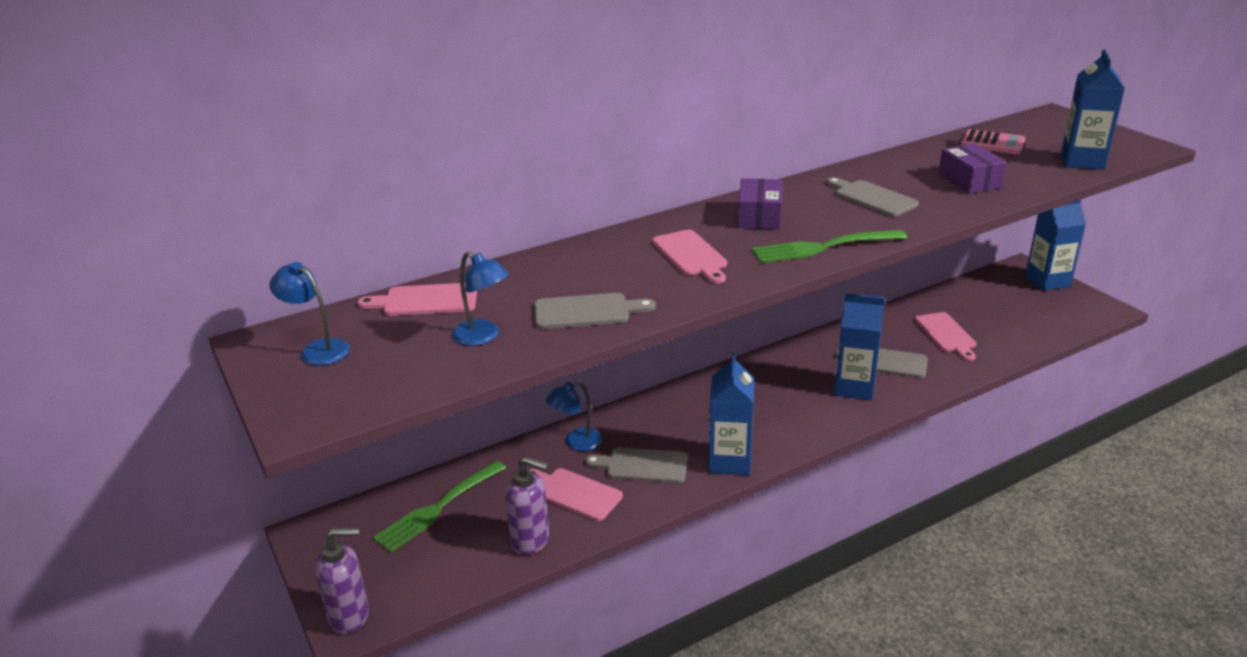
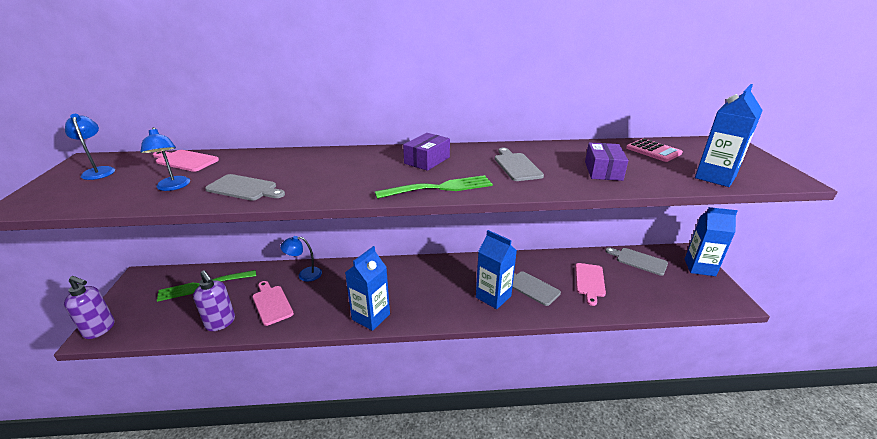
camera: 25 degrees right, 0 degrees up
grey cutting board [585,448,688,483] -> grey cutting board moved to [605,247,668,276]
pink cutting board [652,230,727,284] -> none
green fork [752,230,907,263] -> green fork turned 150 degrees clockwise [375,175,493,199]

